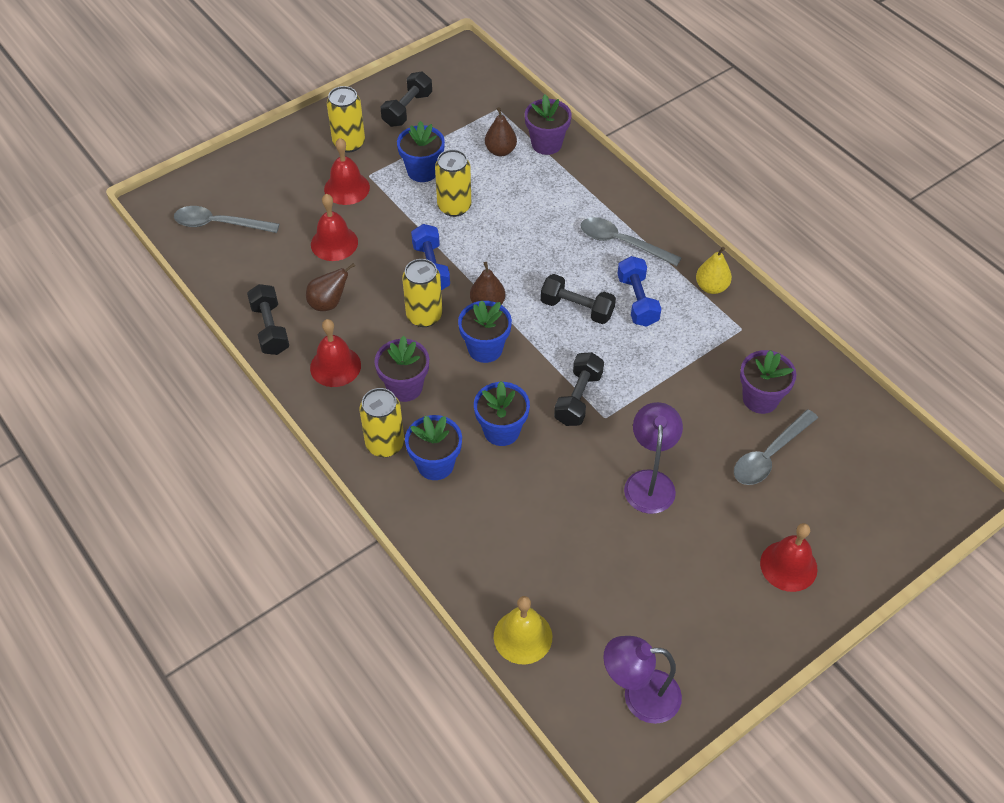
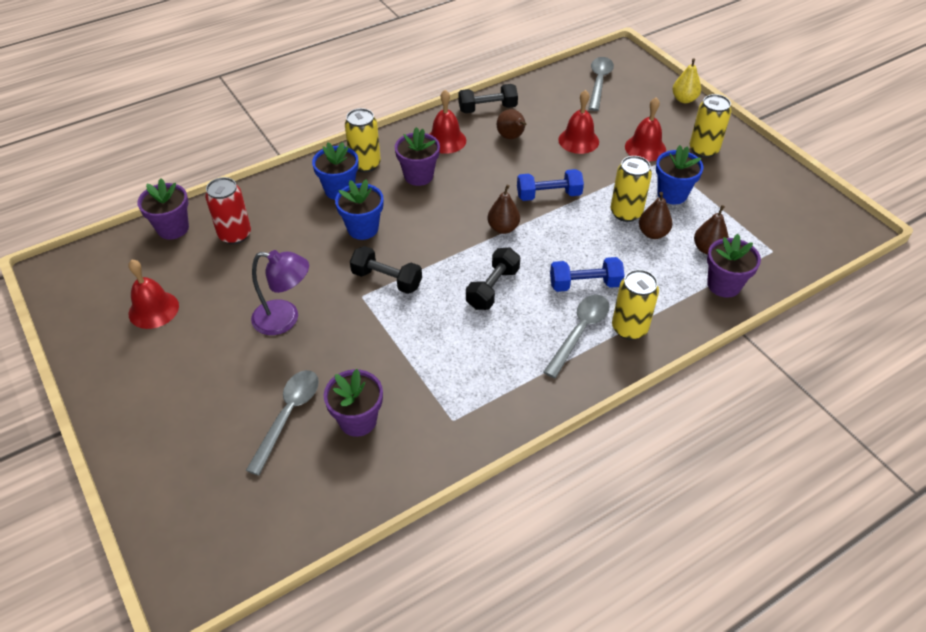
camera: 95 degrees right, 5 degrees down
black dumbbell [381,72,432,127] -> none
yellow can [402,259,442,327] -> yellow can moved to [612,269,659,340]
blue flower pot [458,300,512,363] -> none
yellow bell [494,596,552,664] -> purple flower pot [137,178,189,239]
purple lamp [603,636,682,724] -> none
blue dumbbell [617,256,661,327] -> blue dumbbell moved to [550,257,625,292]
yellow pear [696,247,732,294] -> yellow pear moved to [672,58,701,103]
grey spoon [734,409,818,485] -> grey spoon turned 60 degrees clockwise [246,370,319,476]
red bell [760,523,818,592] -> red bell moved to [128,260,179,329]
none -> red can [205,177,251,244]
none -> brown pear [639,192,672,239]

